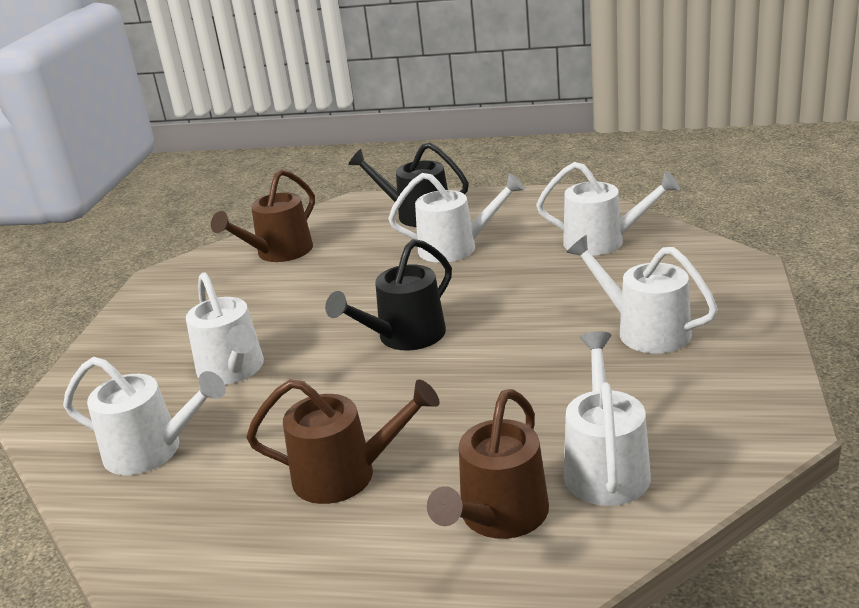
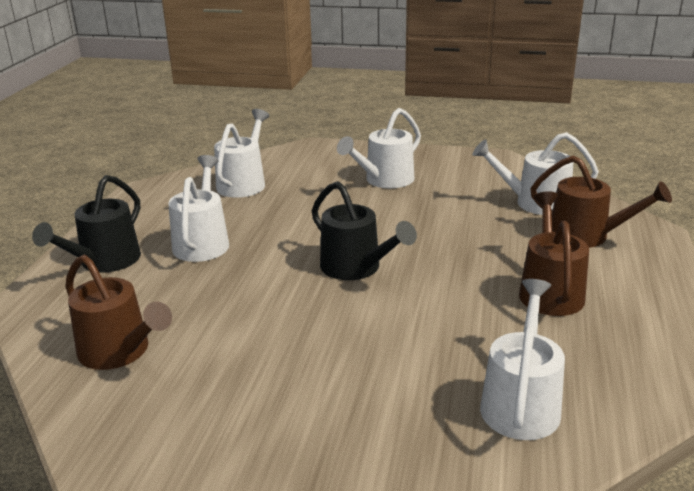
camera: 90 degrees left, 0 degrees up
white watering can [186,272,264,385] -> none

